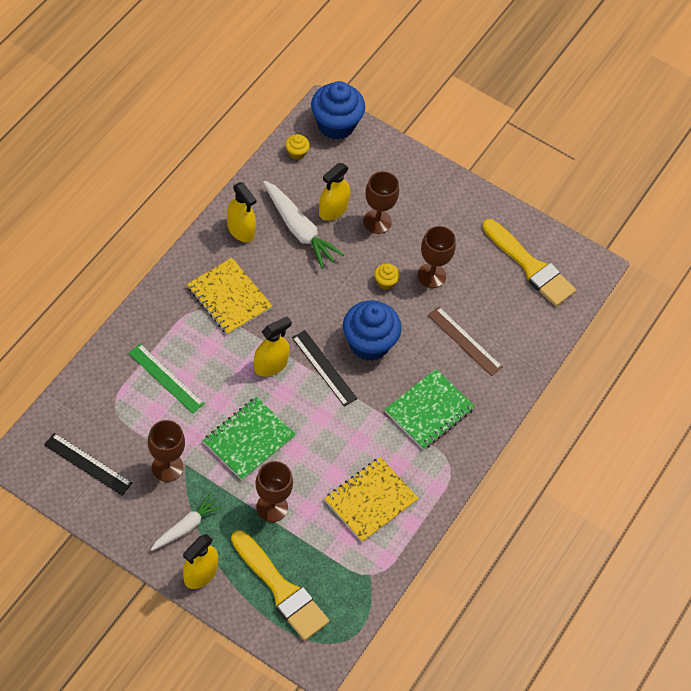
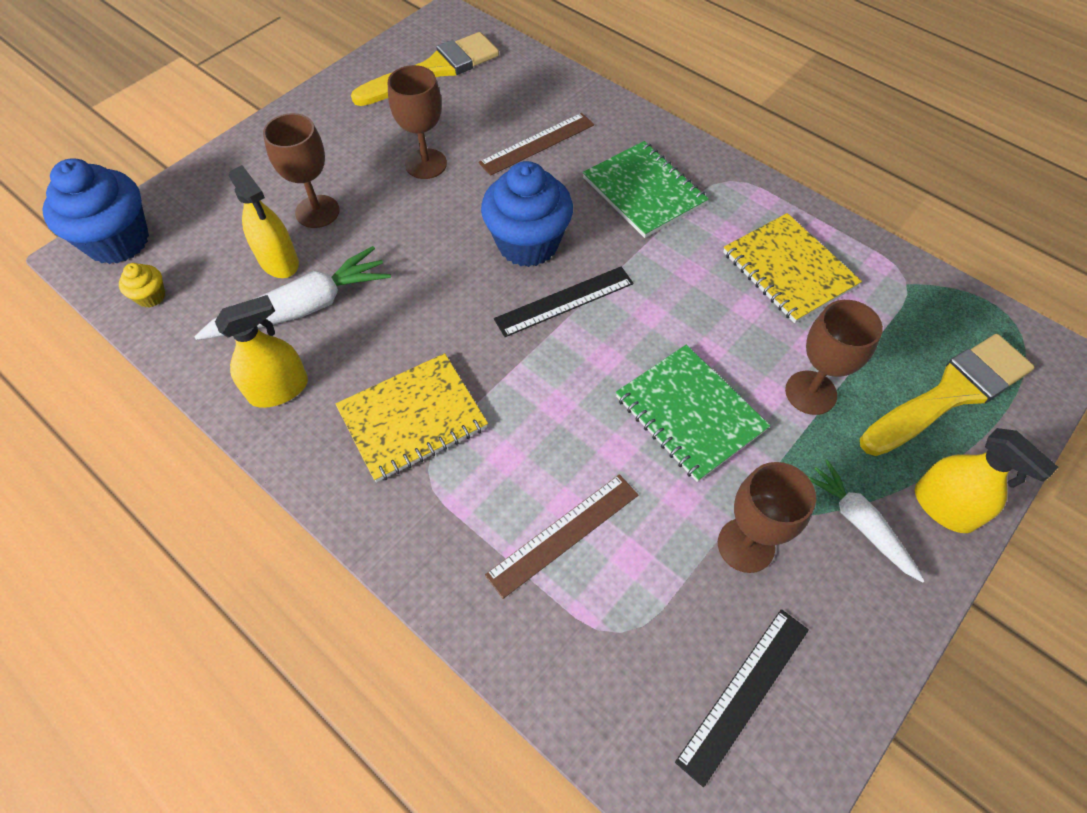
camera: 75 degrees left, 0 degrees up
green ruler [128,344,205,414] -> brown ruler [485,474,638,599]
yellow spray bottle [254,316,292,377] -> none
yellow cupcake [375,264,400,290] -> none

